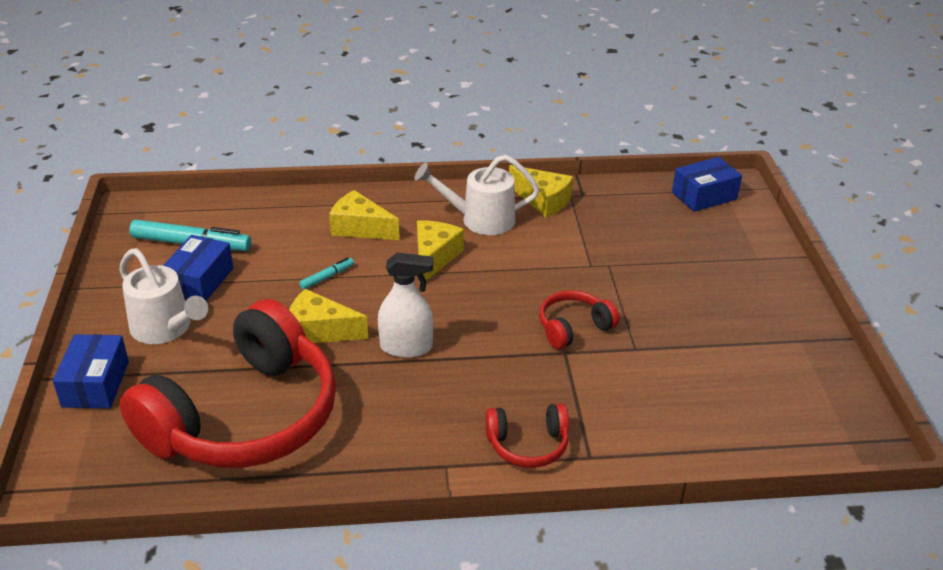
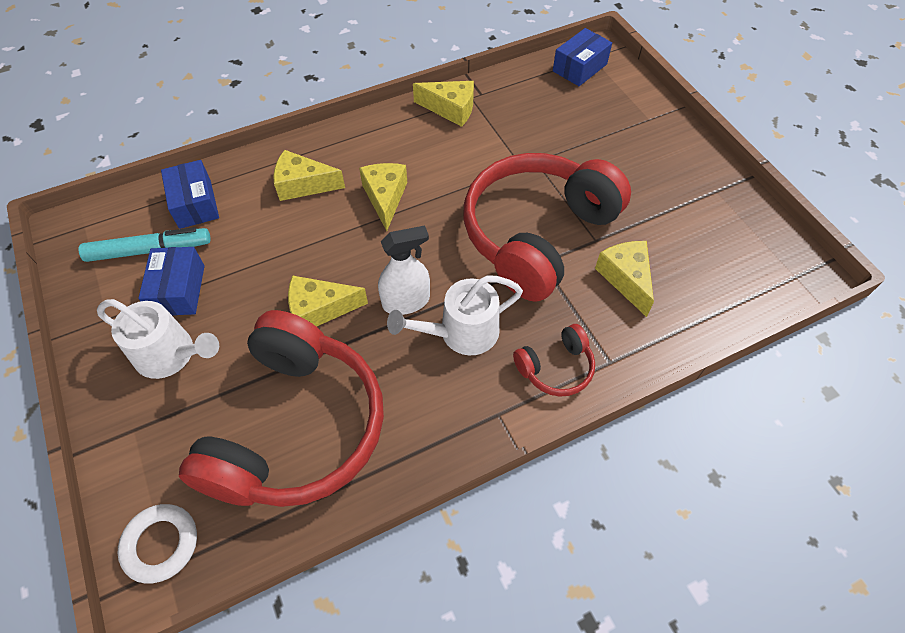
camera: 20 degrees left, 20 degrees up
blue box [53,334,129,408] -> blue box moved to [161,160,219,229]
turquoise marker [299,257,354,289] -> none
white watering can [414,155,540,235] -> white watering can moved to [387,275,523,355]
red headphones [539,290,619,349] -> red headphones [463,153,631,302], size x2.33
none -> white ring [117,504,197,584]
none -> yellow cheese [595,241,654,317]

